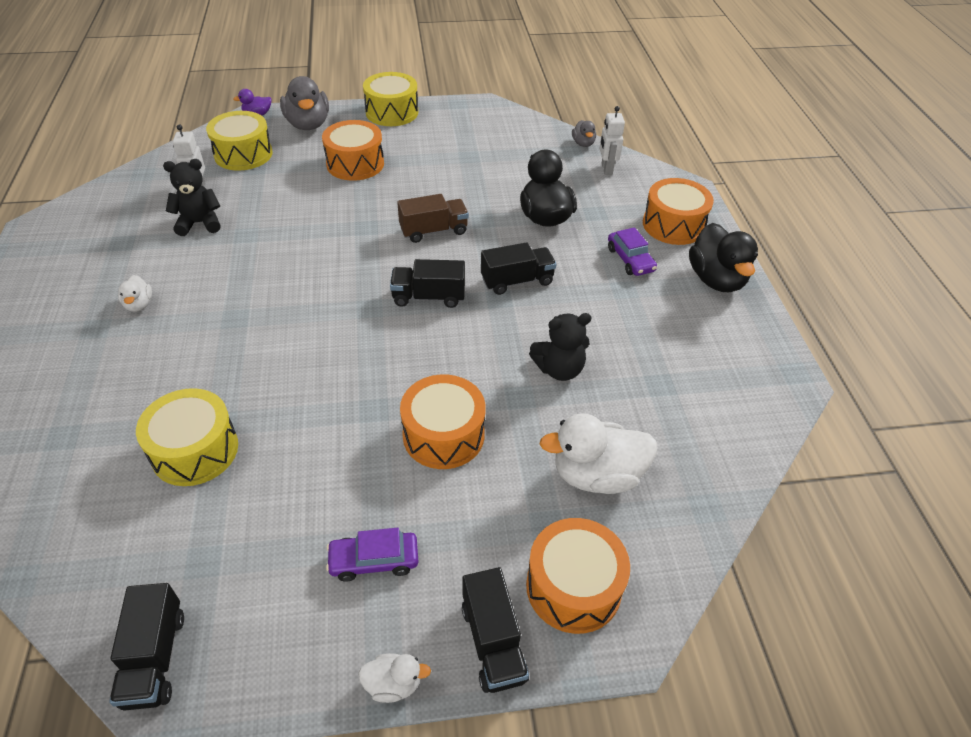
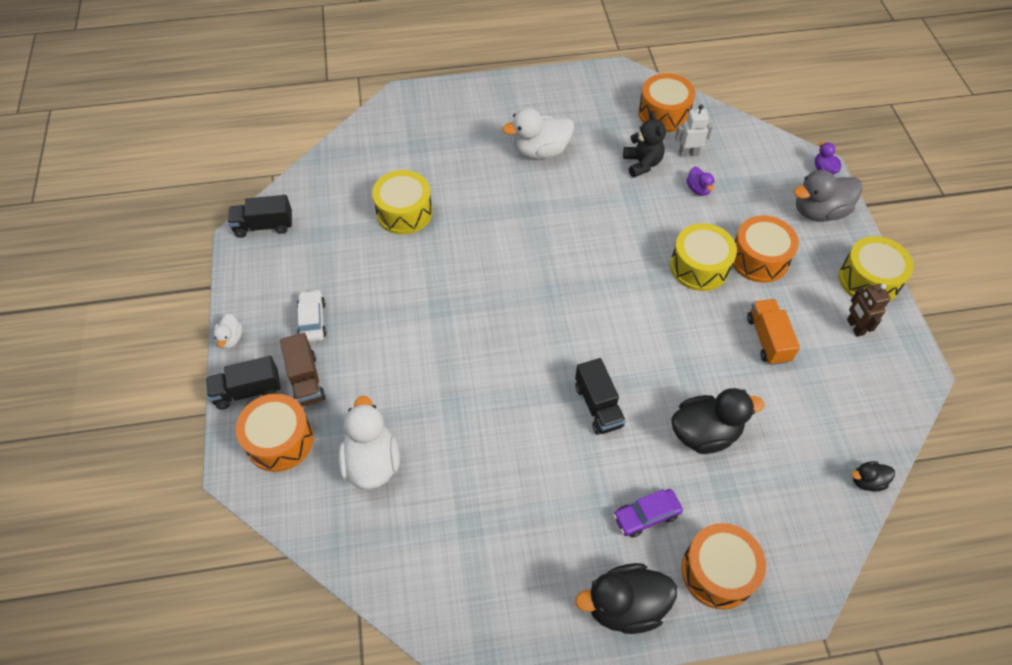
camera: 90 degrees right, 10 degrees up
white duck [118,275,152,312] -> white duck [502,108,574,159], size x2.01
yellow drum [206,111,272,171] -> yellow drum moved to [670,223,737,291]
purple car [326,528,418,582] -> white car [297,290,327,342]
black truck [390,259,465,308] -> none
brown truck [397,194,469,243] -> brown truck moved to [280,333,326,406]
orange drum [400,375,485,469] -> orange drum moved to [638,73,695,132]
black teddy bear [529,313,592,381] -> none
grey duck [572,120,596,147] -> black duck [852,461,895,492]
white robot [600,106,625,175] -> none
none -> purple duck [686,167,714,196]
none -> orange truck [747,299,800,365]
none -> brown robot [847,284,891,337]

